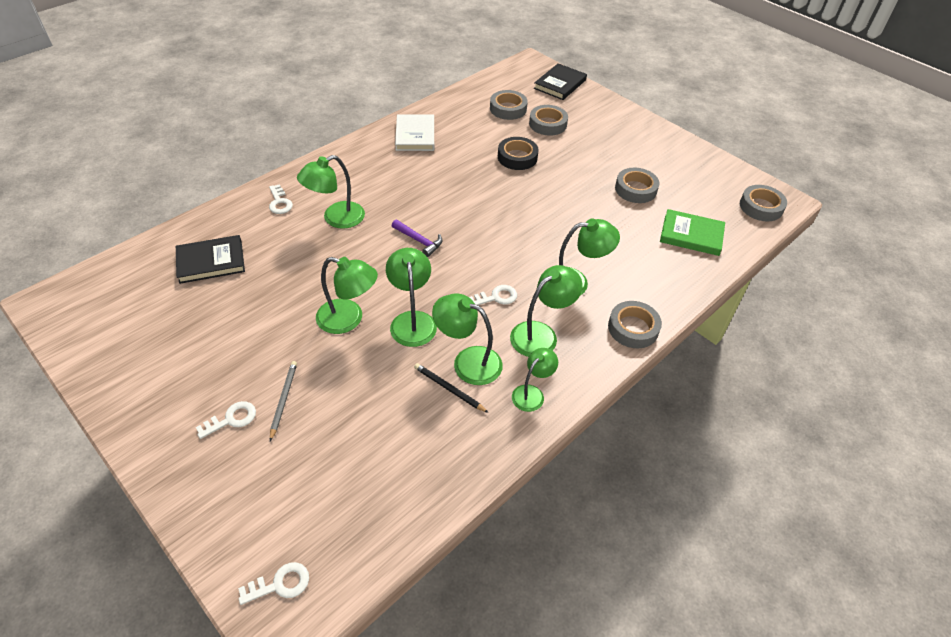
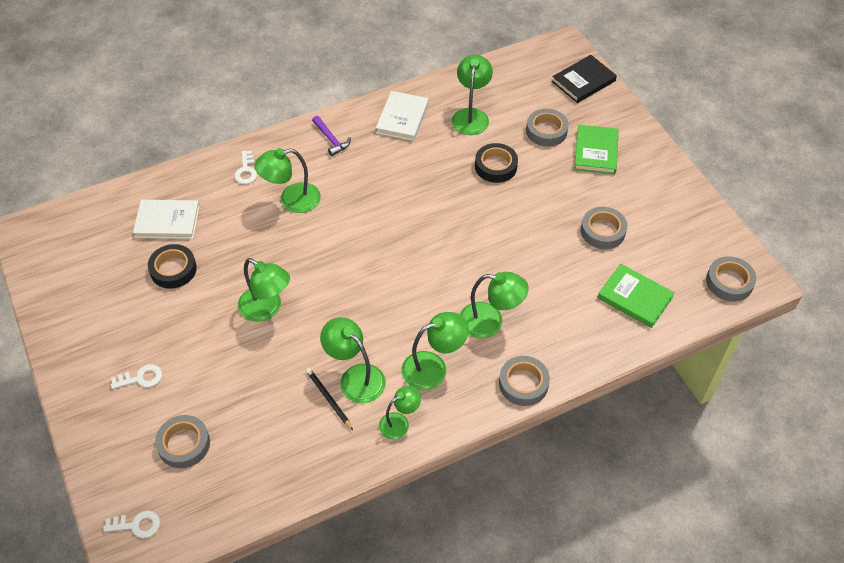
camera: 20 degrees right, 5 degrees up
black book [176,235,245,284] -> white book [133,200,200,239]
grey pencil [270,361,297,441] -> none
green lamp [386,248,437,347] -> green lamp moved to [452,55,493,135]
purple hammer [392,220,442,257] -> purple hammer moved to [312,116,351,156]
white key [469,285,517,305] -> none
grey tape [490,90,528,120] -> grey tape moved to [155,415,210,468]
none -> black tape [148,244,197,289]
none -> green book [574,125,619,174]

